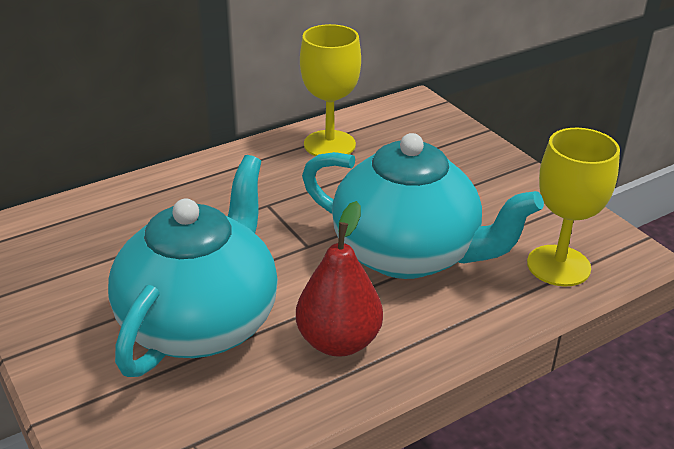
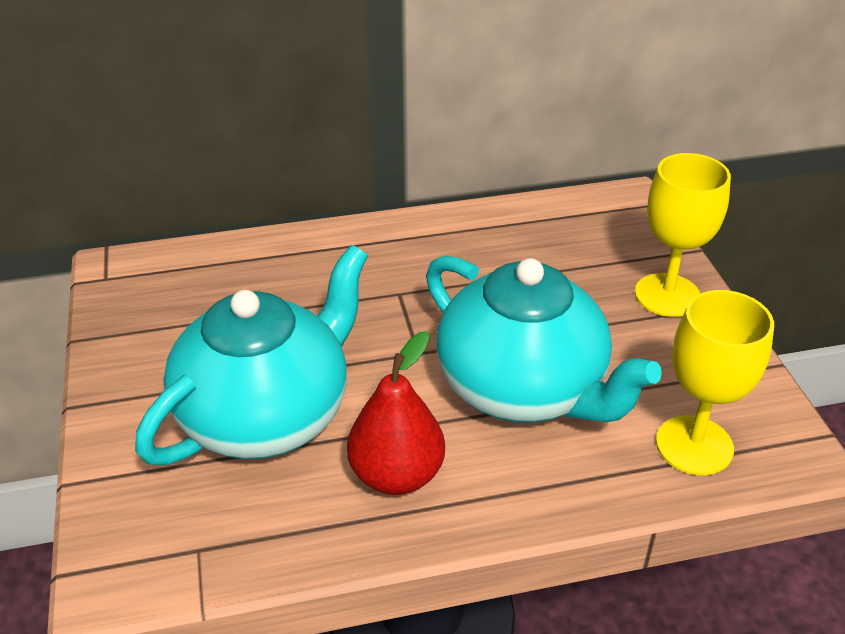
camera: 20 degrees right, 5 degrees up
yellow goblet [300,24,361,156] -> yellow goblet moved to [635,153,731,317]

